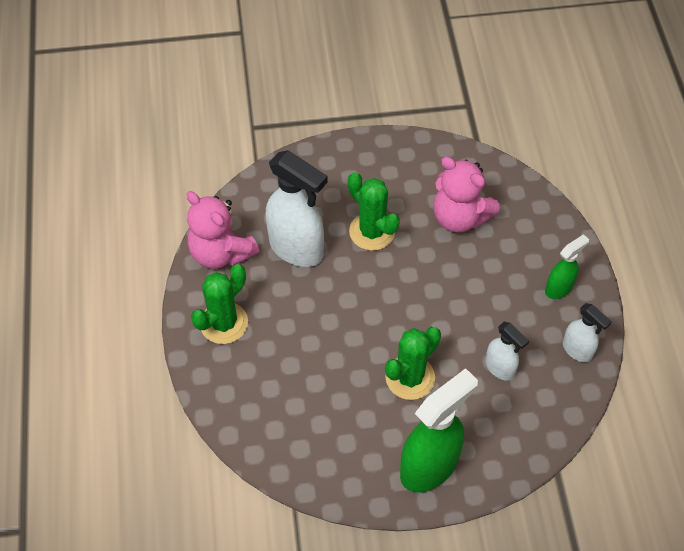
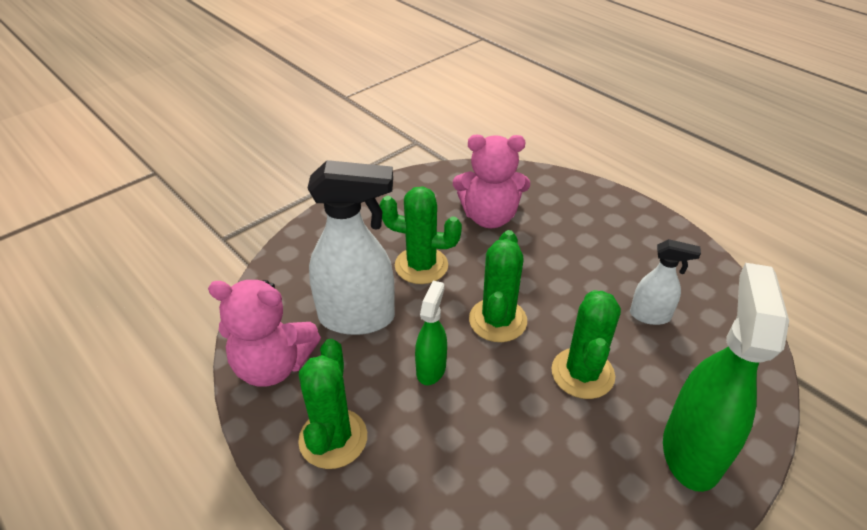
camera: 35 degrees left, 15 degrees down
green spray bottle [545,234,589,299] -> green spray bottle moved to [415,281,447,385]
white spray bottle [563,303,612,362] -> none
none -> green cactus [469,230,527,342]

